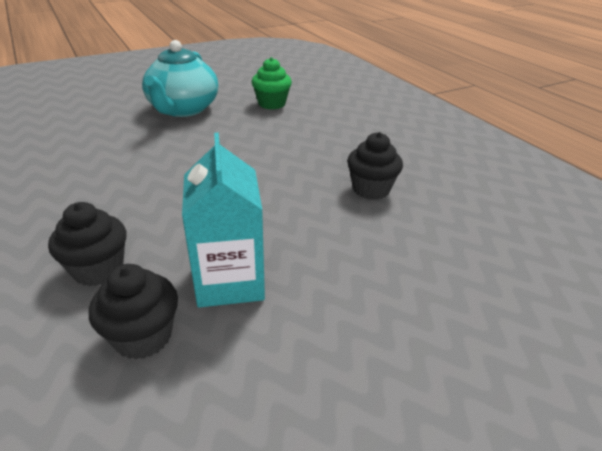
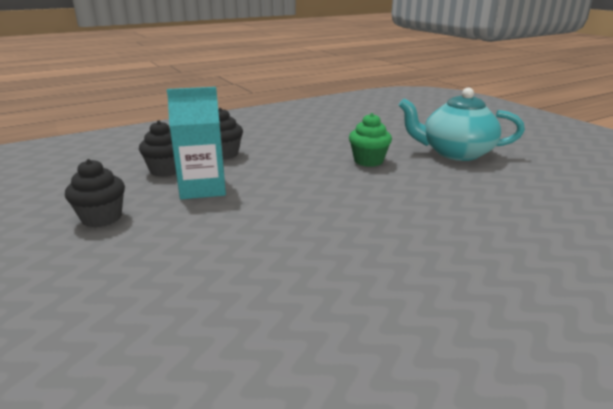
camera: 90 degrees right, 10 degrees down
green cupcake [252,57,292,109] -> green cupcake moved to [349,113,392,167]
black cupcake [347,132,403,200] -> black cupcake moved to [65,159,125,228]

